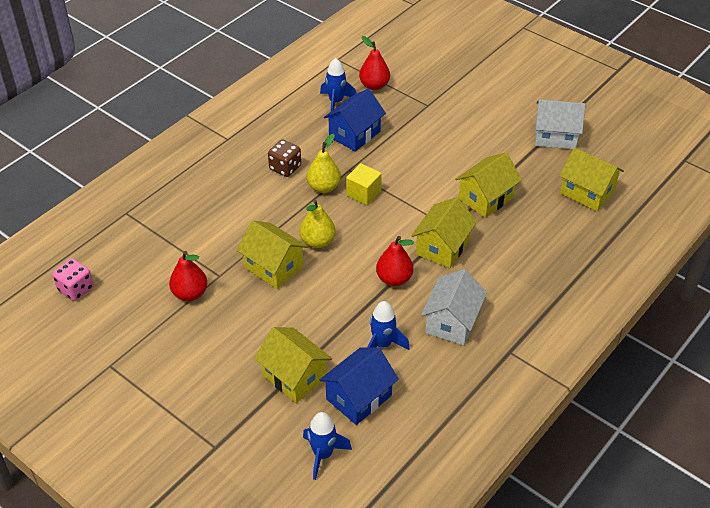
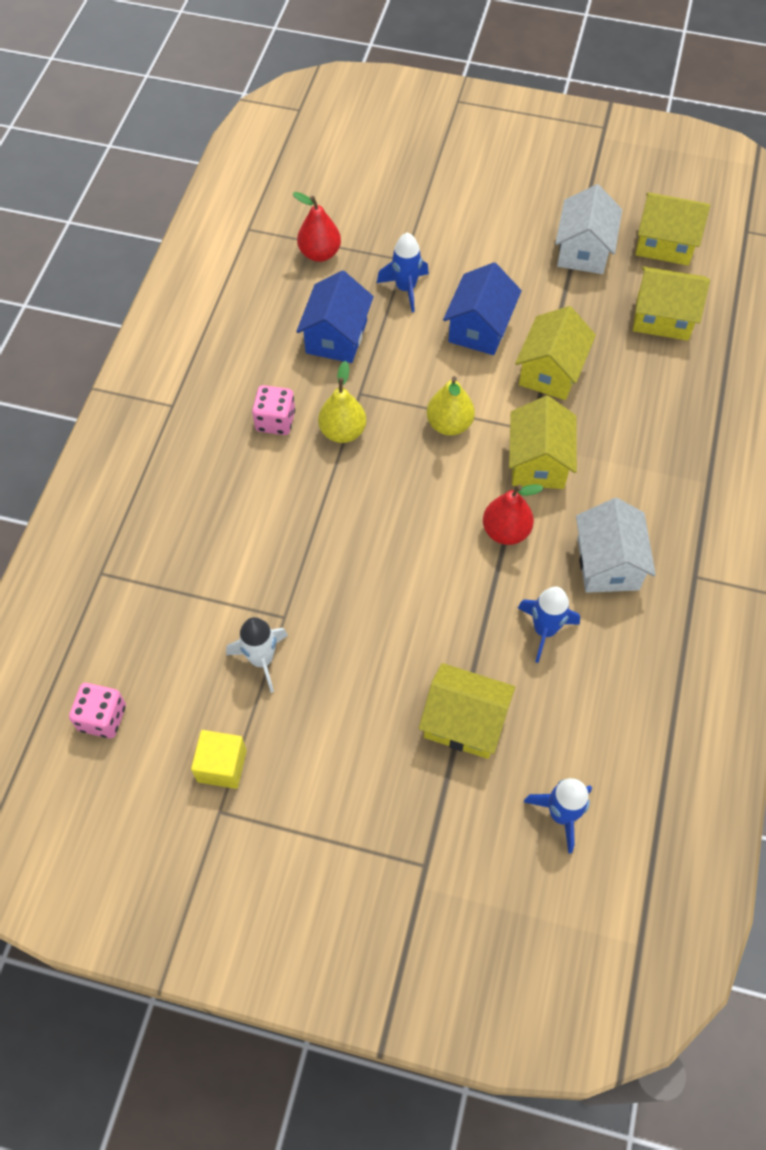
camera: 25 degrees left, 15 degrees up
red pear [169,251,207,301] -> white rocket [226,617,288,693]
yellow house [237,220,308,289] -> yellow house moved to [635,193,710,265]
brown dice [268,139,301,177] -> pink dice [252,385,295,435]
yellow pear [300,199,335,248] -> yellow pear moved to [427,376,475,436]
blue rocket [320,58,356,111] -> blue rocket moved to [377,232,429,312]
blue house [320,348,399,425] -> blue house moved to [443,262,522,355]
yellow cube [346,163,382,205] -> yellow cube moved to [191,730,247,789]
white house [535,99,585,149] -> white house turned 60 degrees counterclockwise [555,184,622,274]

